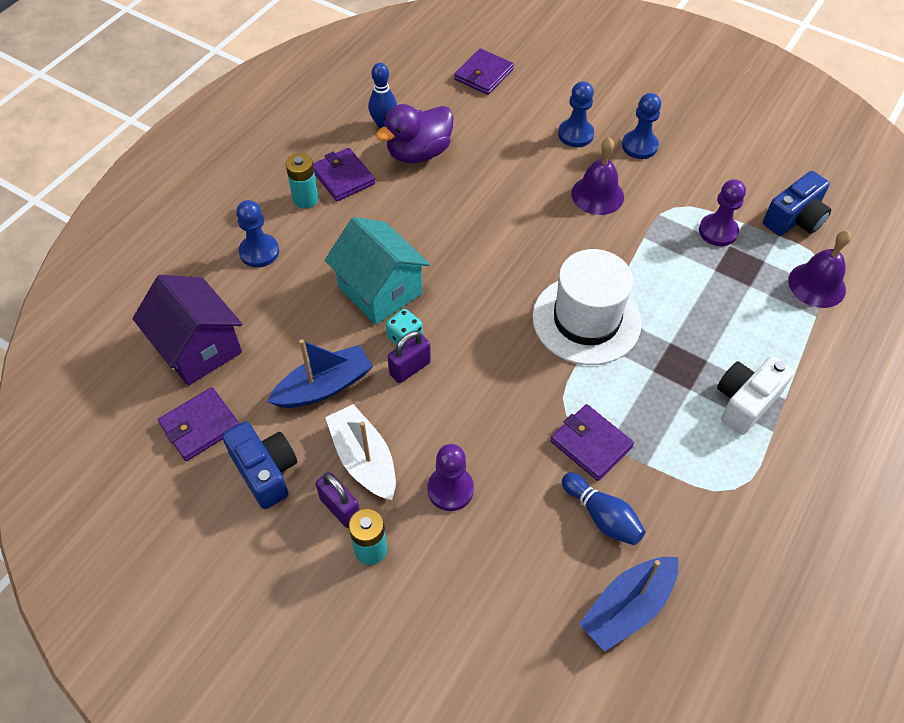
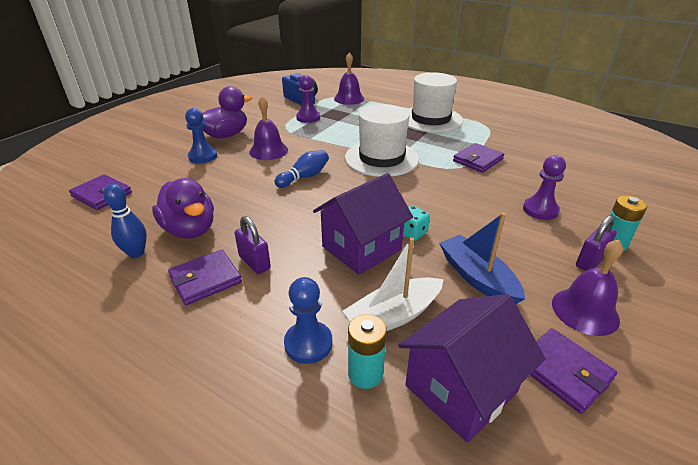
camera: 90 degrees left, 20 degrees down
blue camera [222,421,297,509] -> purple bell [552,239,623,336]
turquoise battery [286,153,319,209] -> turquoise battery moved to [348,314,387,389]
turquoise house [325,217,430,325] -> purple house [313,173,413,275]
white boat [325,404,396,500] -> white boat moved to [343,237,444,331]
purple padlock [388,331,431,383] -> purple padlock moved to [235,216,271,274]
blue bowling pin [562,472,646,545] -> blue bowling pin moved to [274,150,329,188]
blue boat [579,557,678,652] -> none
blue pawn [622,93,661,159] -> purple duck [202,86,252,139]
white camera [717,356,794,435] -> white hat [406,72,463,132]

